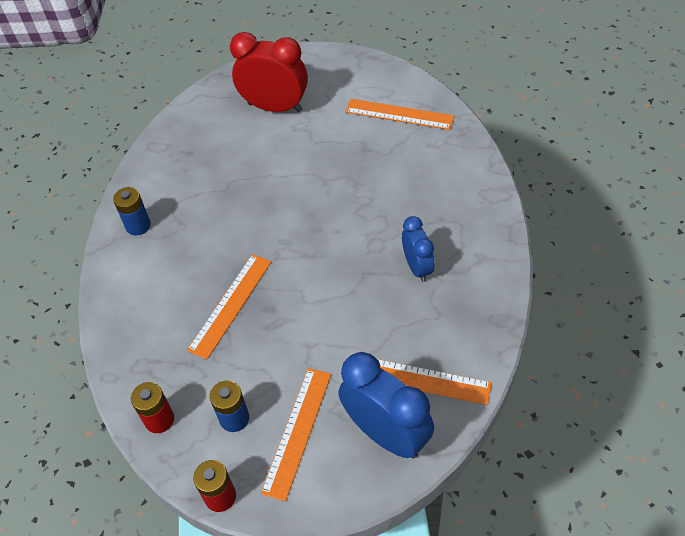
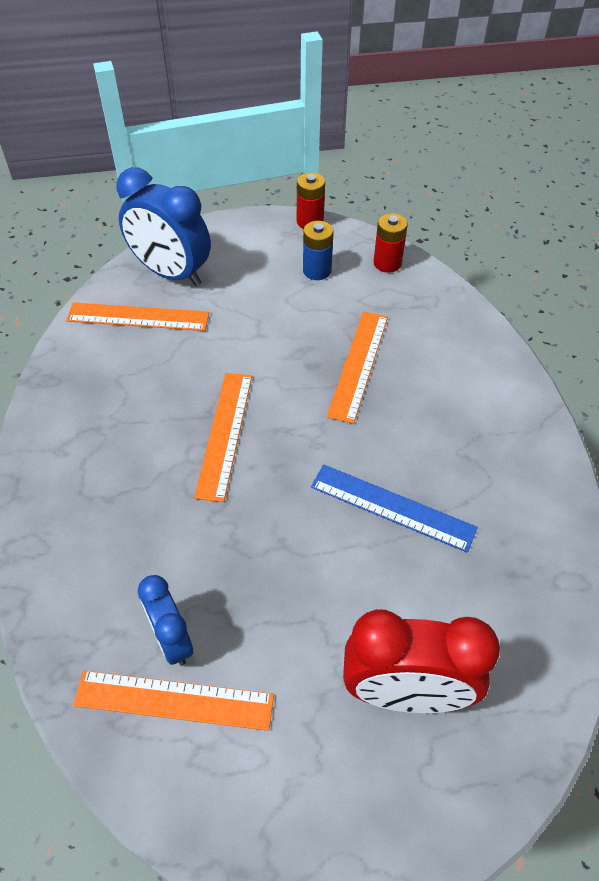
camera: 165 degrees right, 0 degrees up
blue battery [113,187,151,236] -> none
orange ruler [261,368,331,501] -> orange ruler moved to [194,373,252,502]
blue clock [402,216,434,282] -> blue clock moved to [138,575,193,666]
none -> blue ruler [311,464,478,553]

